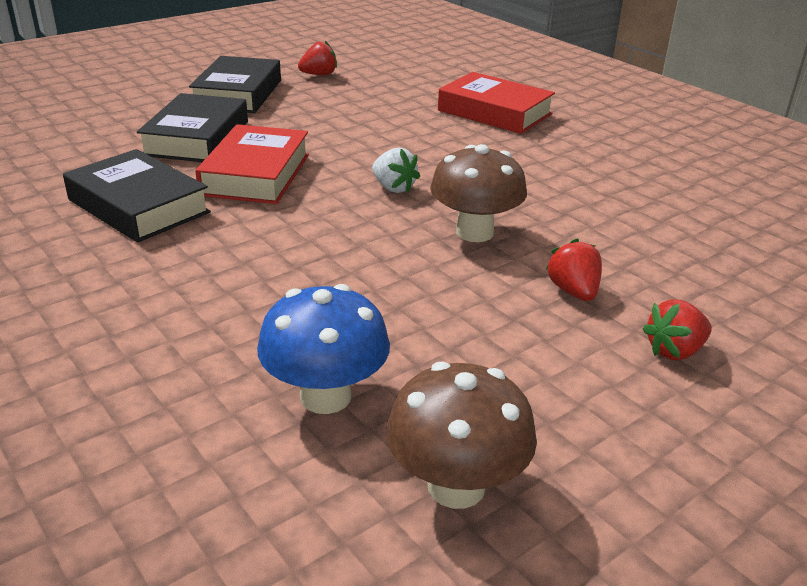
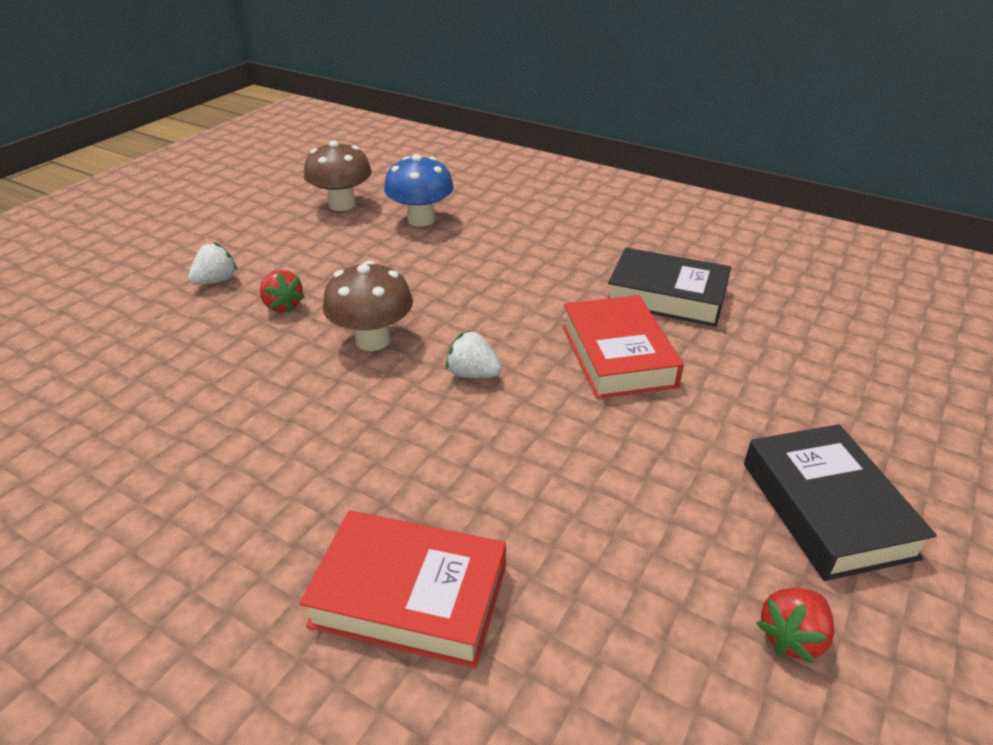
camera: 160 degrees right, 5 degrees up
black book [137,93,248,162] -> none
red strawberry [643,299,712,360] -> white strawberry [188,242,237,285]

